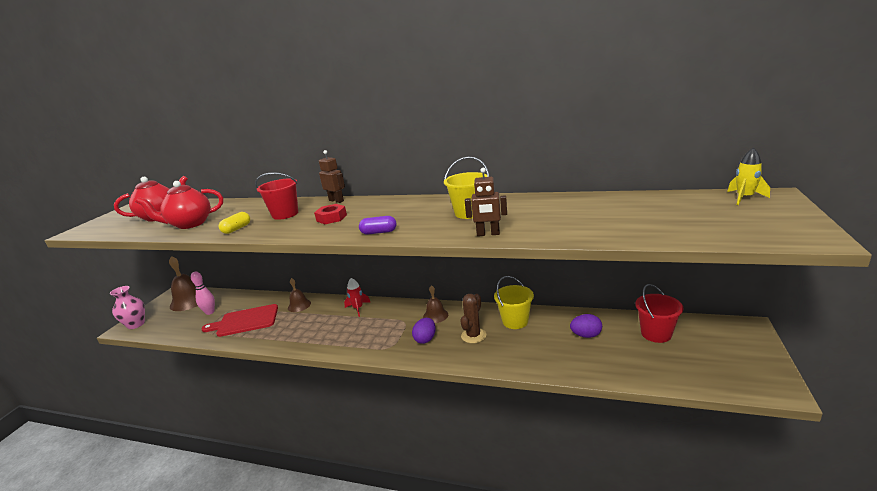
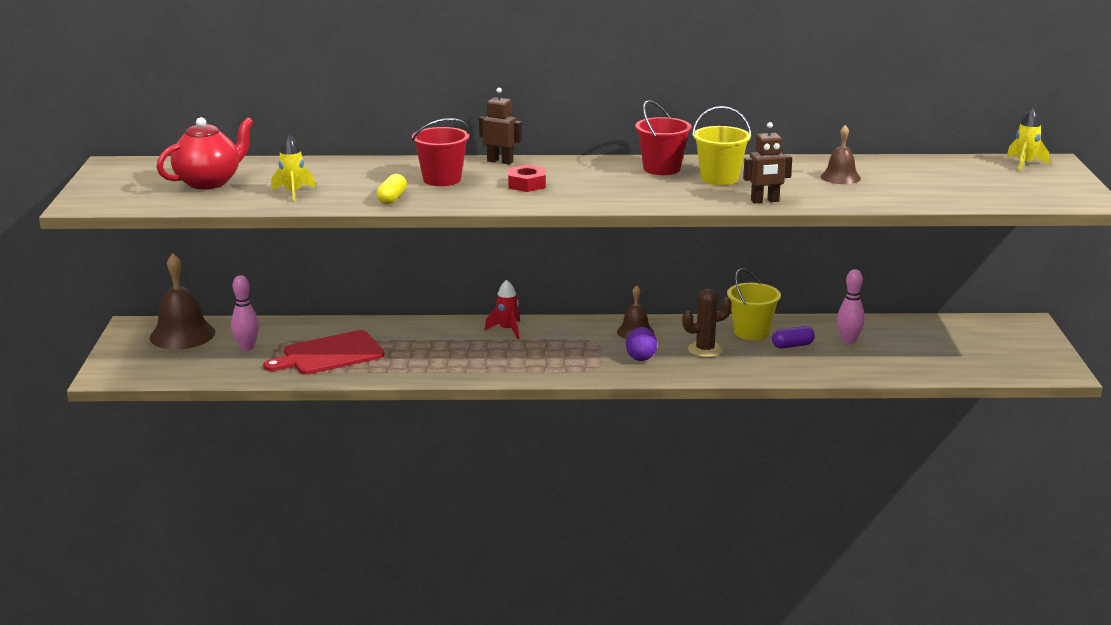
camera: 20 degrees left, 0 degrees up
pink vase [110,286,145,329] -> none
red teapot [135,181,223,229] -> yellow rocket [271,135,316,202]
brown bell [288,278,311,312] -> brown bell moved to [821,125,861,184]
purple capsule [359,216,397,234] -> purple capsule moved to [772,326,815,349]
brown cactus [460,294,486,343] -> brown cactus turned 60 degrees clockwise [682,288,732,357]
purple egg [570,314,602,338] -> pink bowling pin [837,269,865,344]
red bucket [635,284,684,343] -> red bucket moved to [635,100,692,175]

